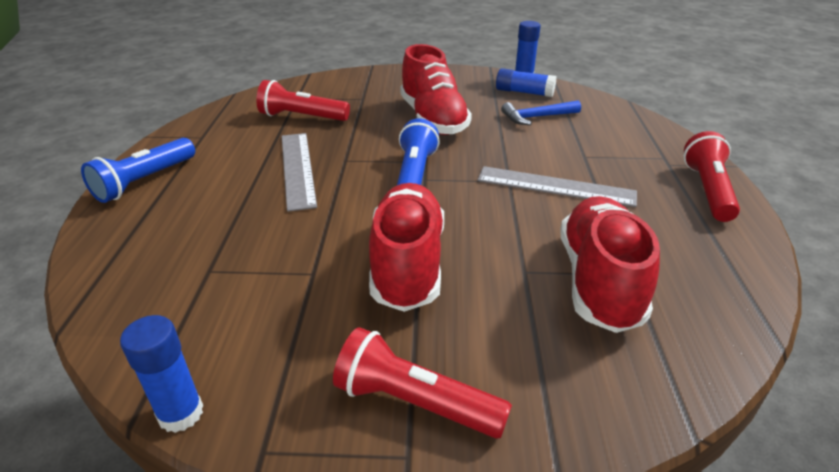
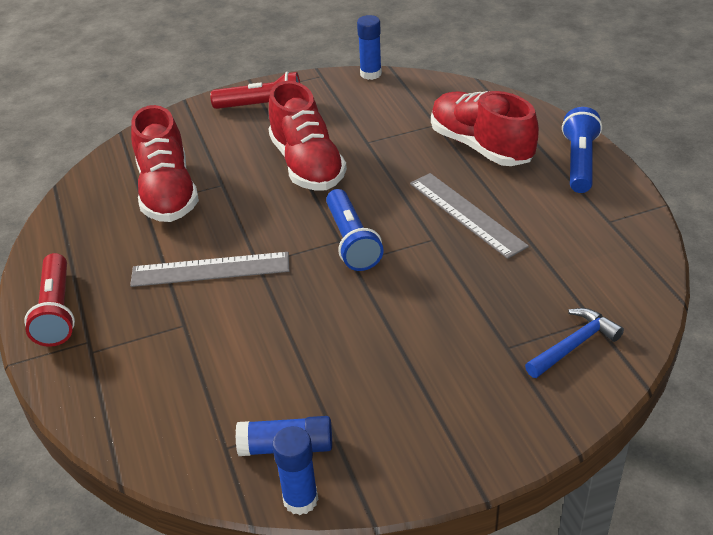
camera: 160 degrees right, 5 degrees up
red flashlight [256,80,350,121] -> none
red shoe [400,44,472,135] -> red shoe moved to [431,91,539,166]
blue hammer [501,100,581,125] -> blue hammer moved to [525,308,624,378]

